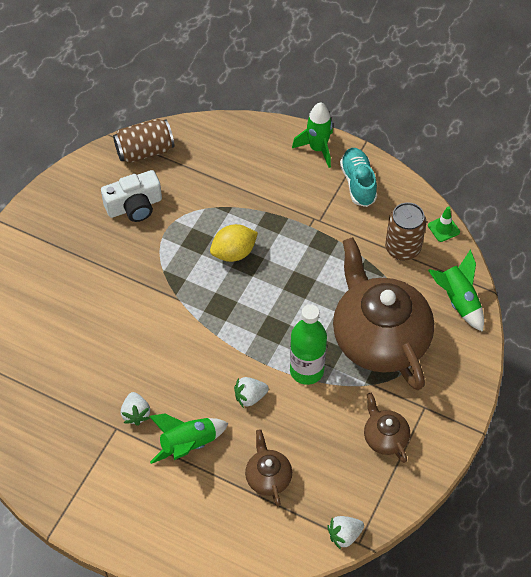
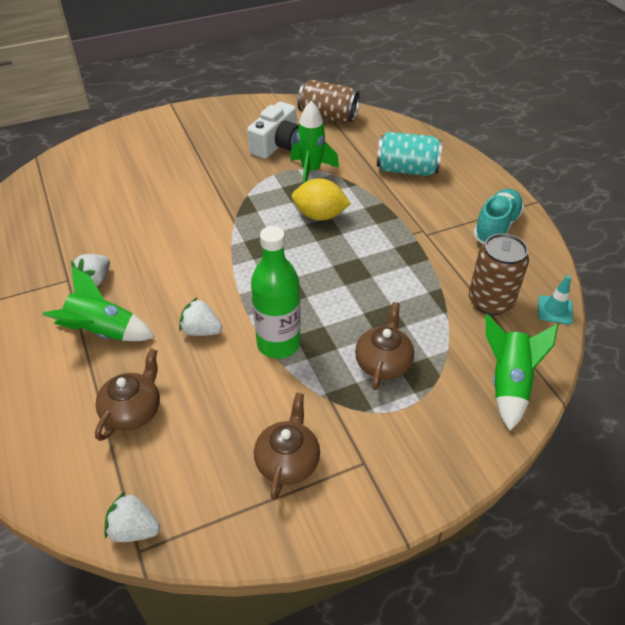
camera: 40 degrees right, 10 degrees down
white camera [101,170,162,222] -> white camera turned 75 degrees counterclockwise [247,101,299,159]
green rocket [292,102,333,168] -> green rocket moved to [290,101,339,183]
brown teapot [333,237,434,390] -> brown teapot [355,302,414,390], size x0.44
green traffic cone [428,206,460,242] -> turquoise traffic cone [538,275,573,325]
none -> turquoise can [377,132,442,176]

